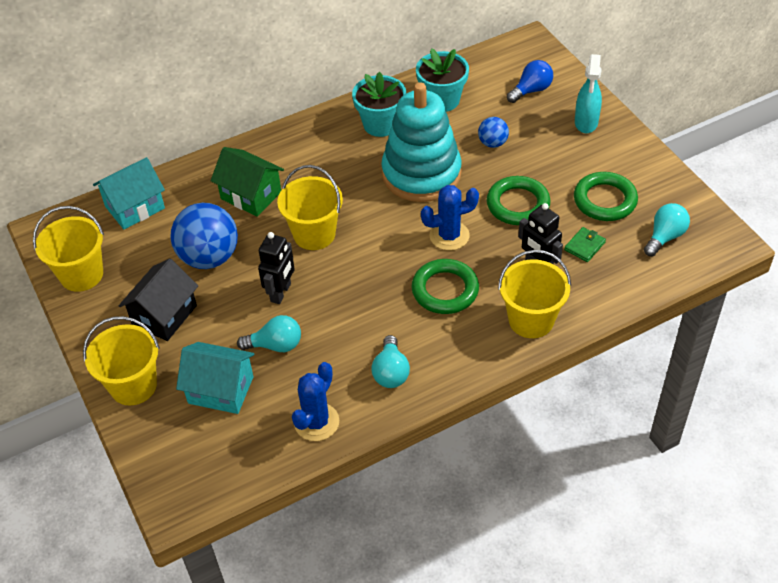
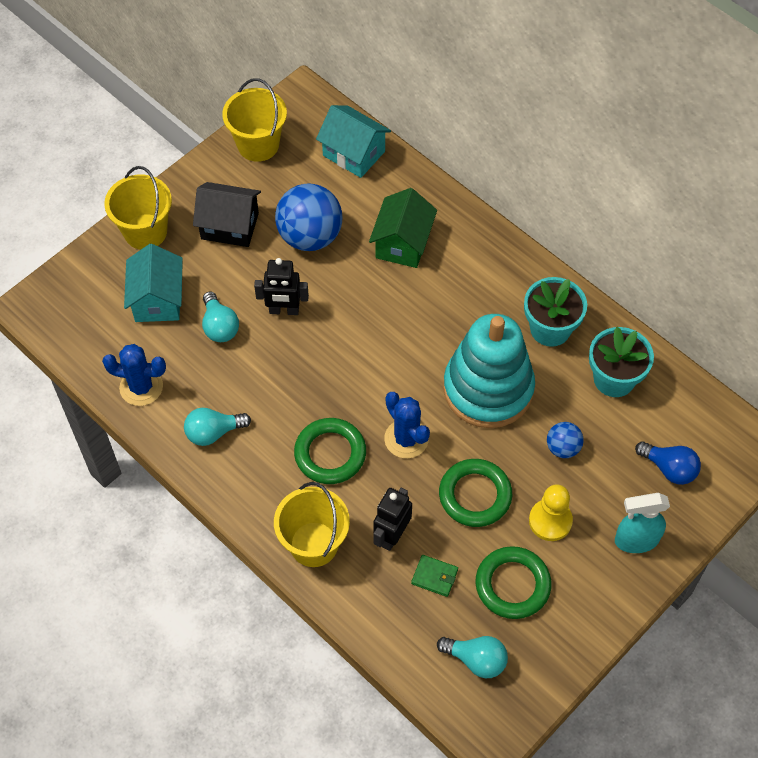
camera: 70 degrees right, 10 degrees up
yellow bucket [277,165,343,250] -> none
none -> yellow pawn [529,484,573,541]

